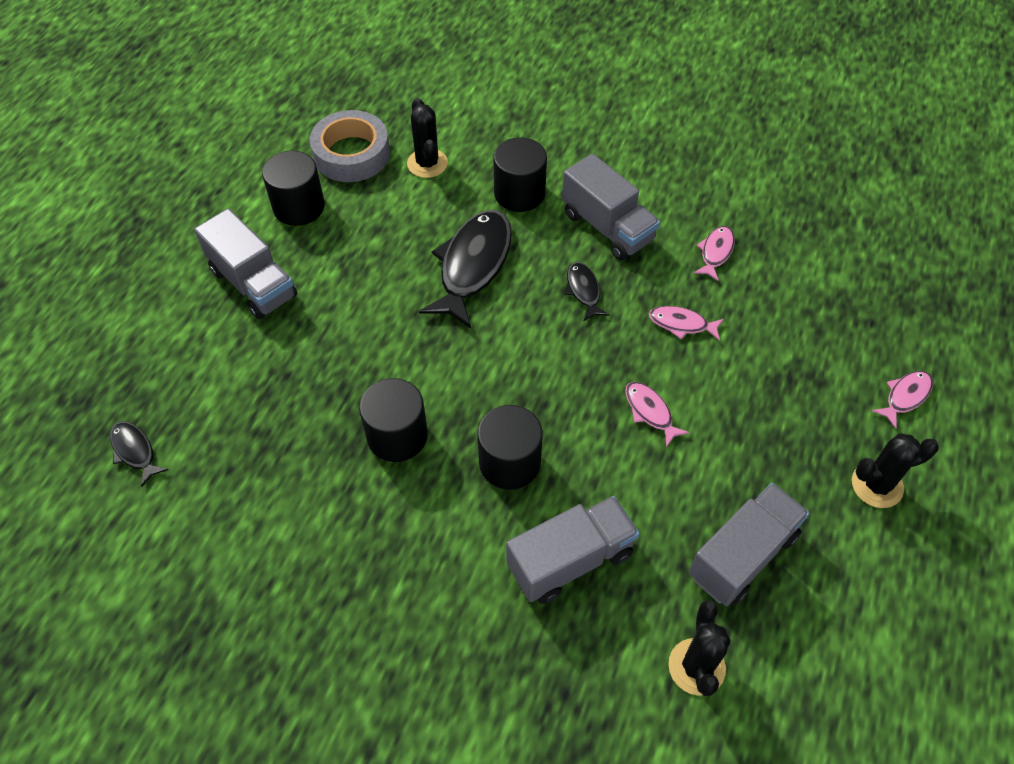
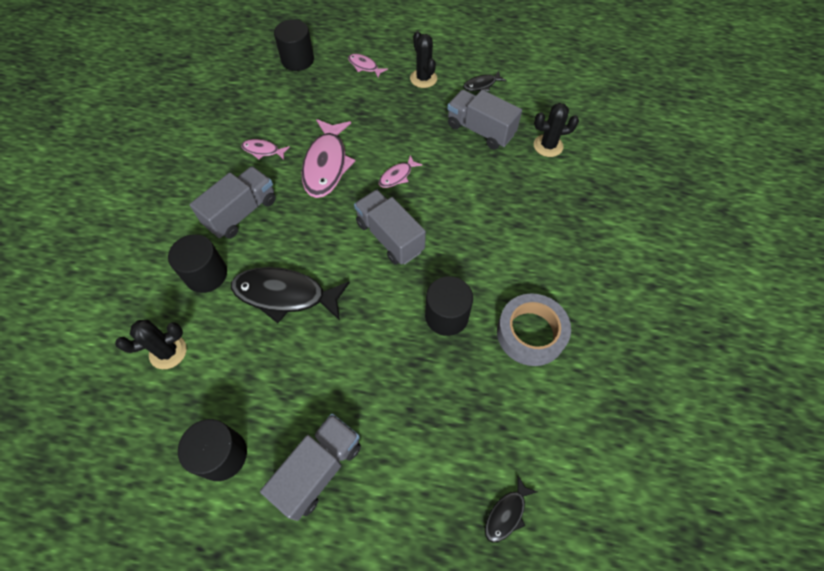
camera: 100 degrees left, 5 degrees up
grey tape [310,110,390,182] -> grey tape moved to [497,294,571,366]
black cylinder [477,405,543,490] -> black cylinder moved to [274,20,314,71]
grey truck [506,496,640,604] -> grey truck moved to [354,190,426,265]
black fish [565,262,609,321] -> black fish moved to [463,71,507,91]
pink fish [649,306,724,341] -> pink fish [301,119,355,198], size x2.07

